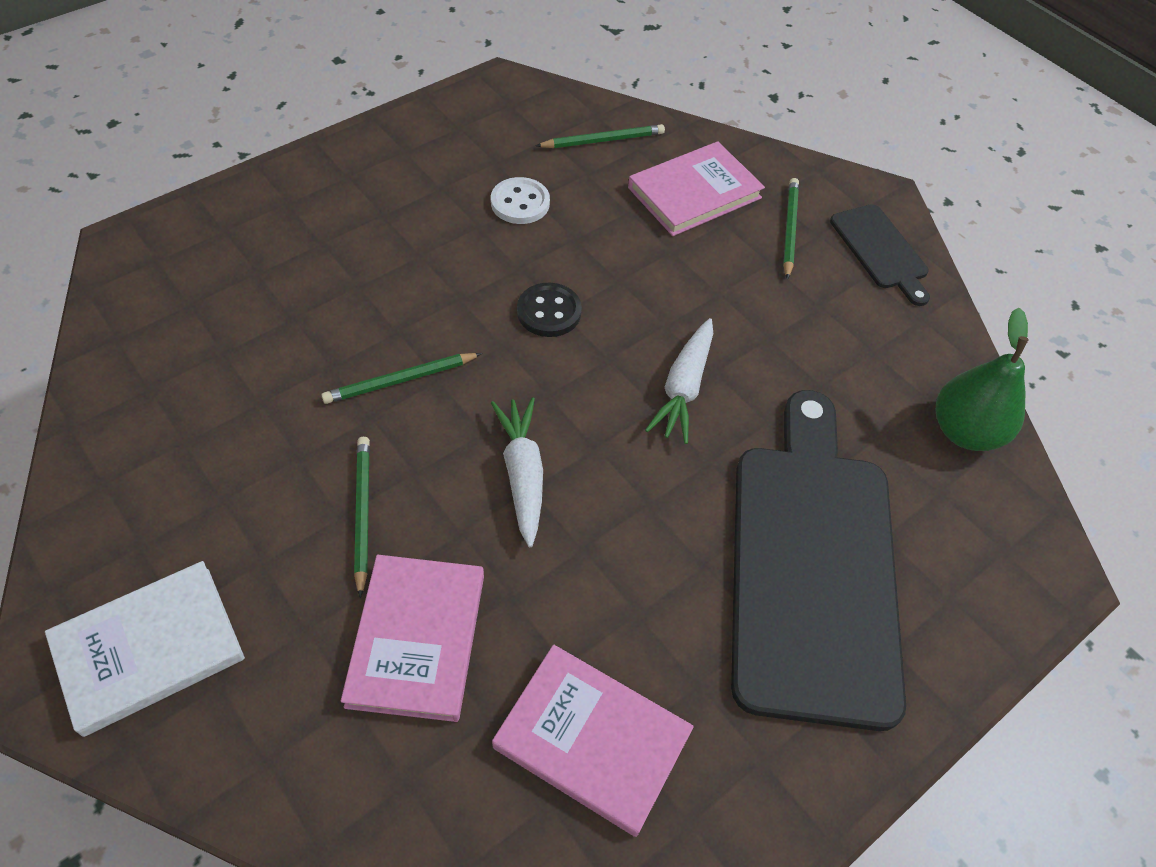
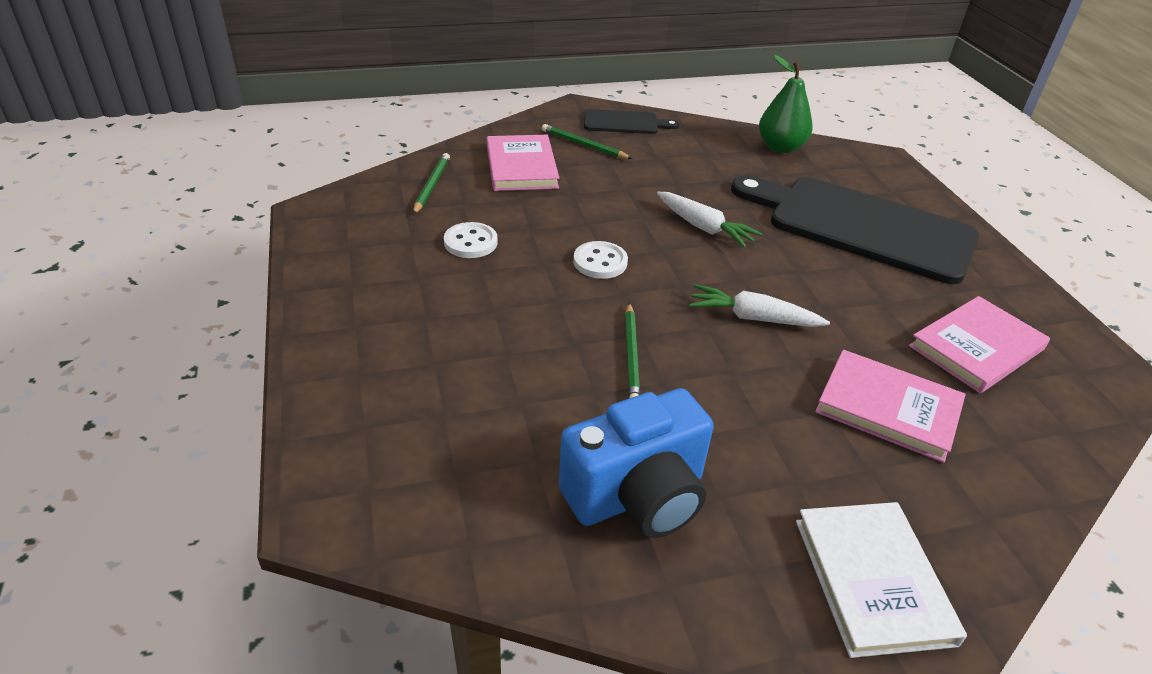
camera: 65 degrees left, 15 degrees down
green pencil [354,437,370,598] -> none
black button [517,283,582,337] -> white button [573,241,628,279]
none -> blue camera [559,388,714,538]

